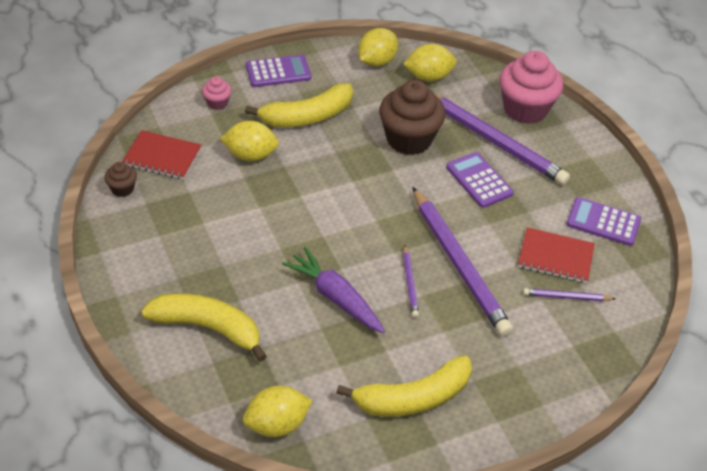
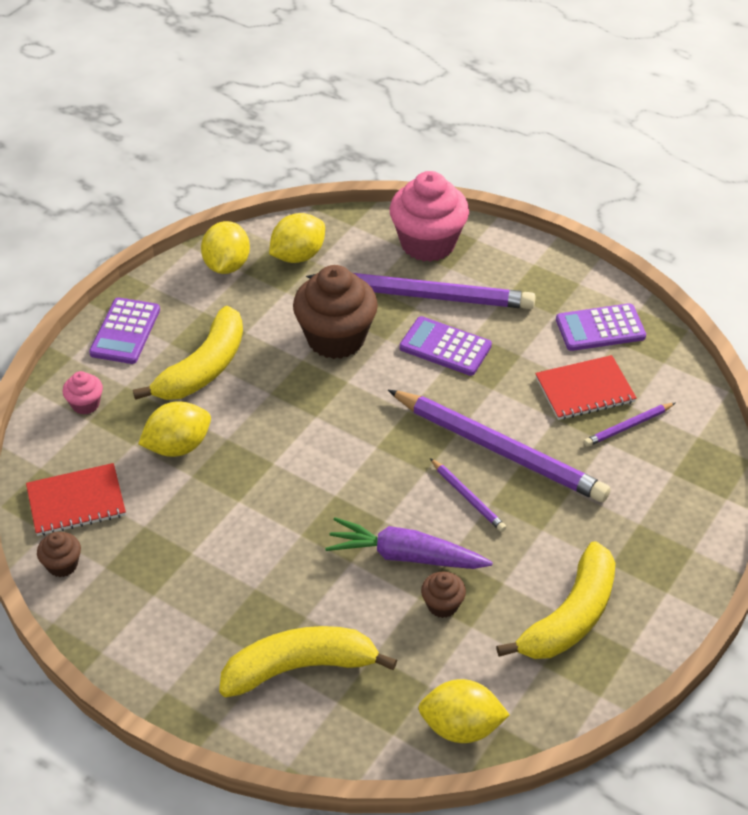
camera: 30 degrees left, 0 degrees up
yellow lemon [243,386,313,437] -> yellow lemon turned 60 degrees clockwise [418,679,510,743]
purple calculator [246,55,311,87] -> purple calculator turned 150 degrees clockwise [89,298,160,364]
none -> brown cupcake [421,572,466,618]

